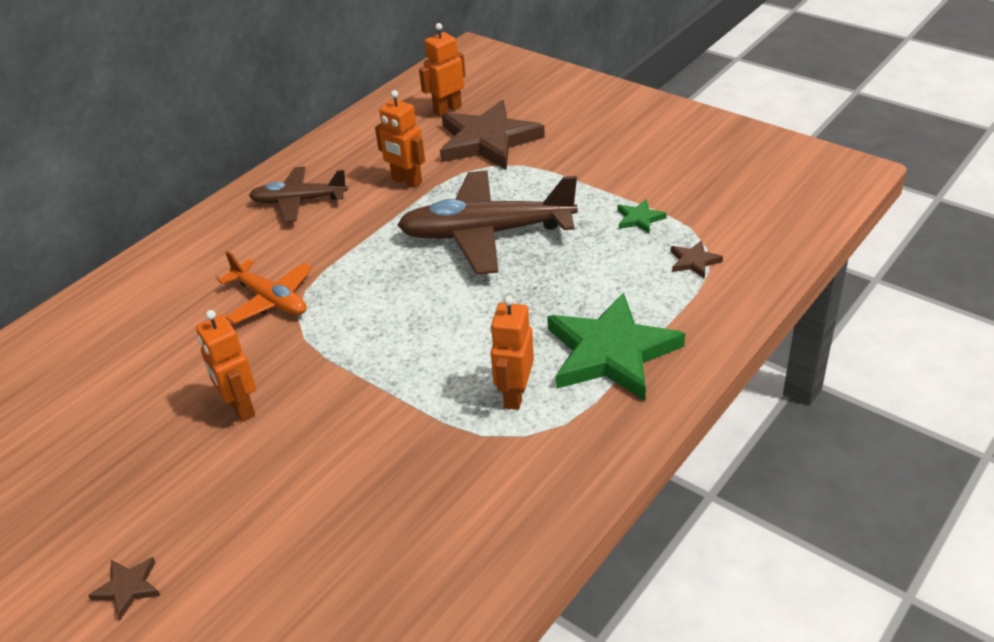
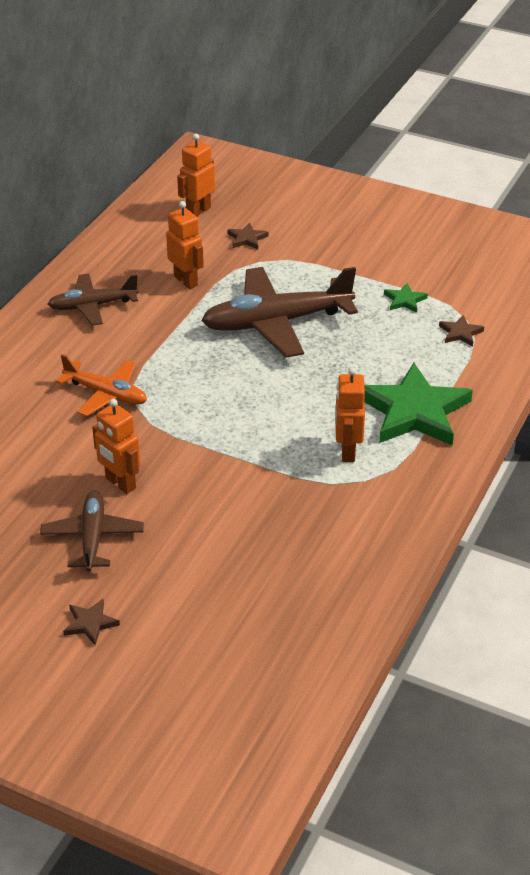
camera: 15 degrees left, 0 degrees up
orange robot [375,90,425,188] -> orange robot turned 150 degrees counterclockwise [166,201,204,289]
brown star [440,100,545,170] -> brown star [227,222,269,249], size x0.42
none -> brown plane [40,490,144,572]

